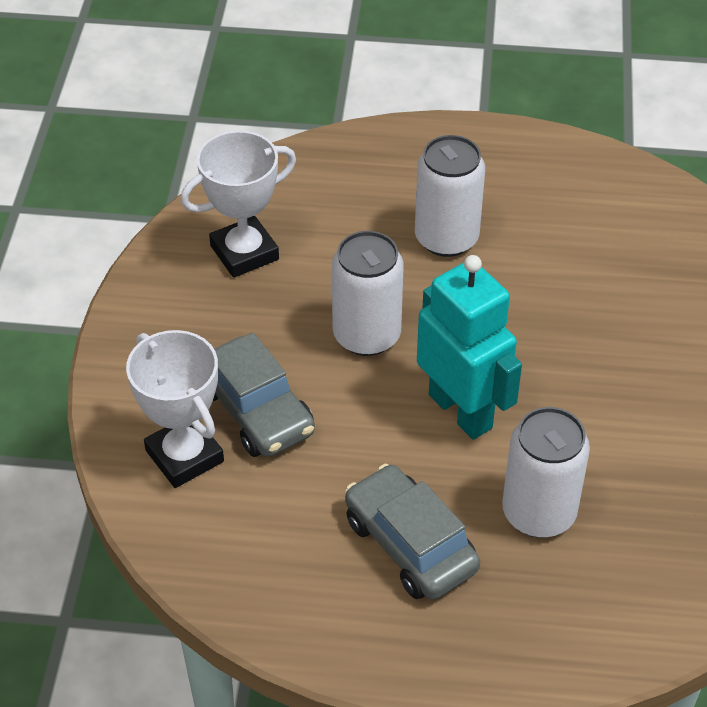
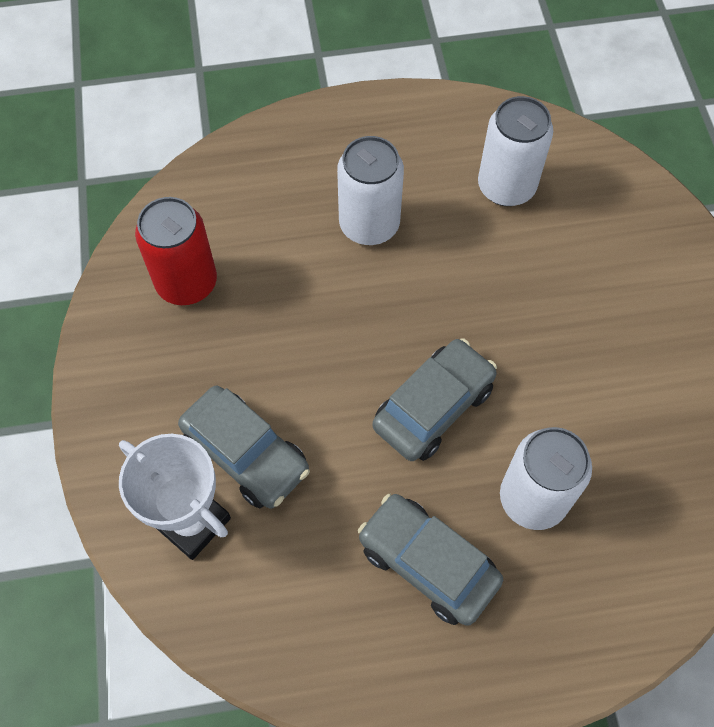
camera: 15 degrees left, 15 degrees up
white trophy [181,131,296,278] -> red can [135,197,217,305]
white can [332,231,404,356] -> white can moved to [478,96,553,206]
turquoise robot [417,255,522,440] -> grey car [373,338,497,461]

